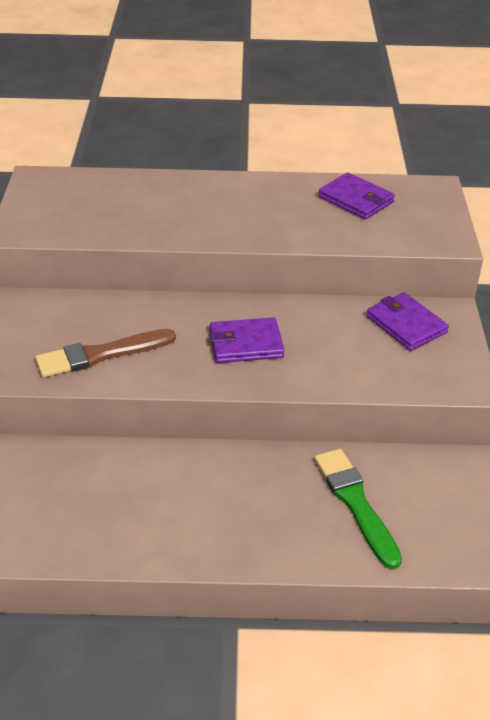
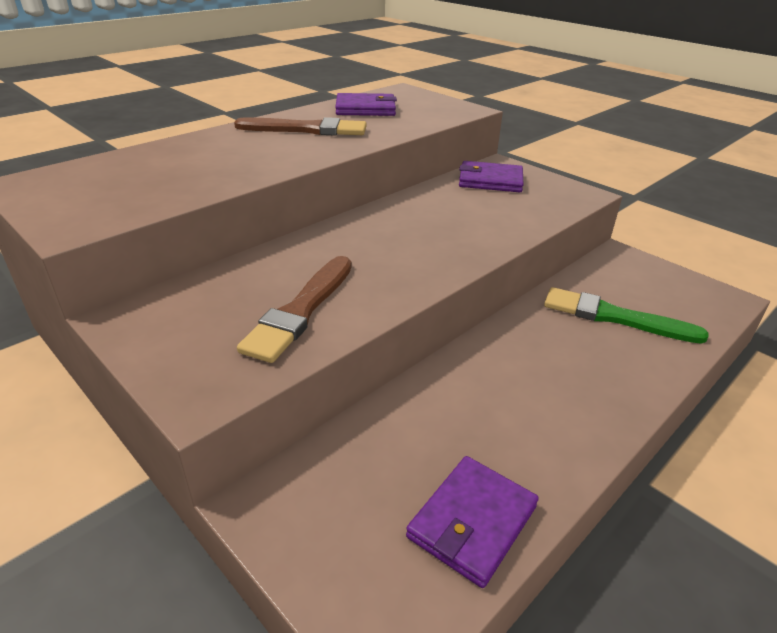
camera: 45 degrees left, 5 degrees down
purple wallet [210,318,285,363] -> purple wallet moved to [406,456,539,588]
none -> brown brush [234,117,367,135]

